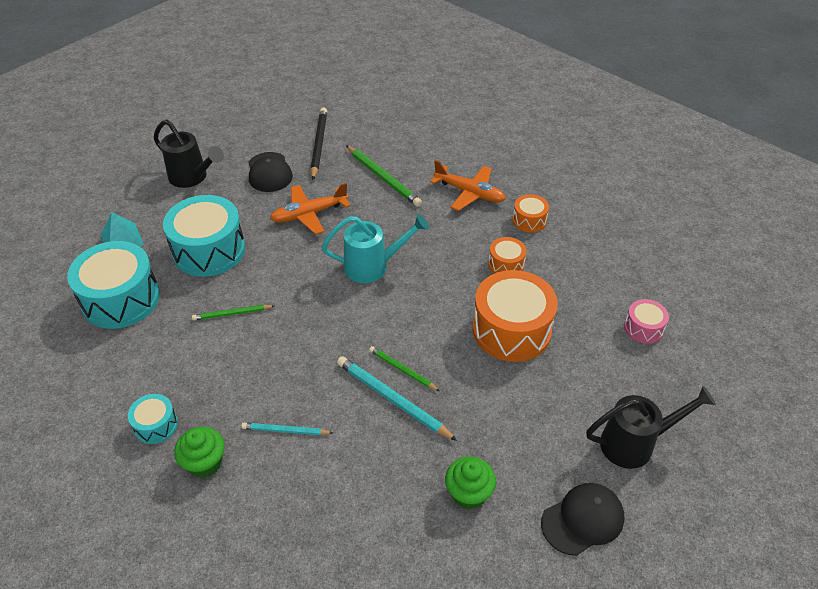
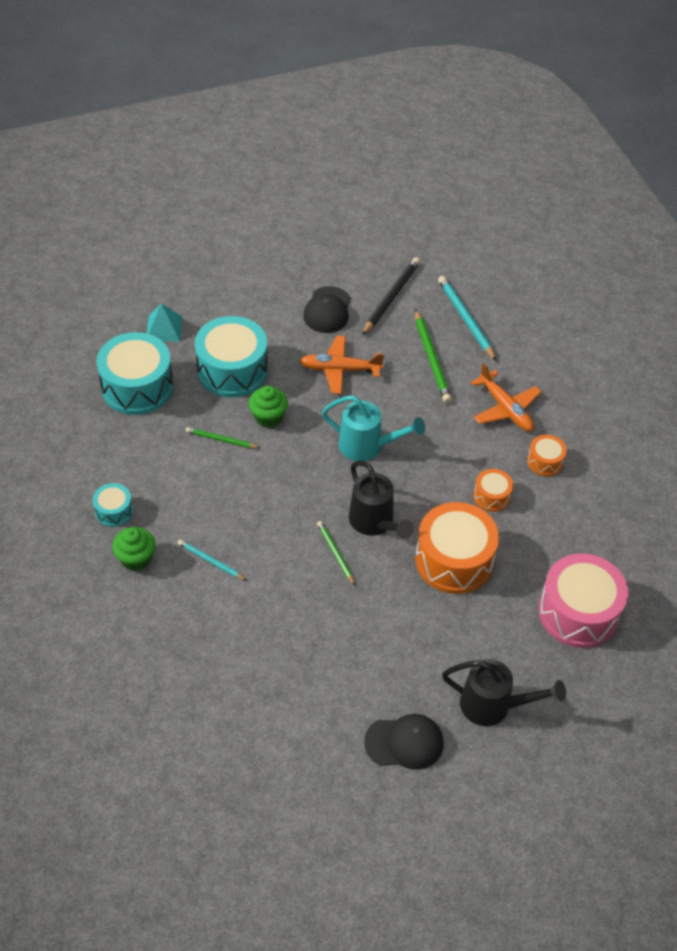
camera: 25 degrees right, 5 degrees up
black watering can [154,119,224,188] -> black watering can moved to [349,461,414,539]
turquoise pencil [337,356,457,441] -> turquoise pencil moved to [438,276,496,361]
green cupcake [445,457,496,510] -> green cupcake moved to [249,386,288,428]
pink drum [624,299,669,344] -> pink drum [539,553,628,648], size x2.04

